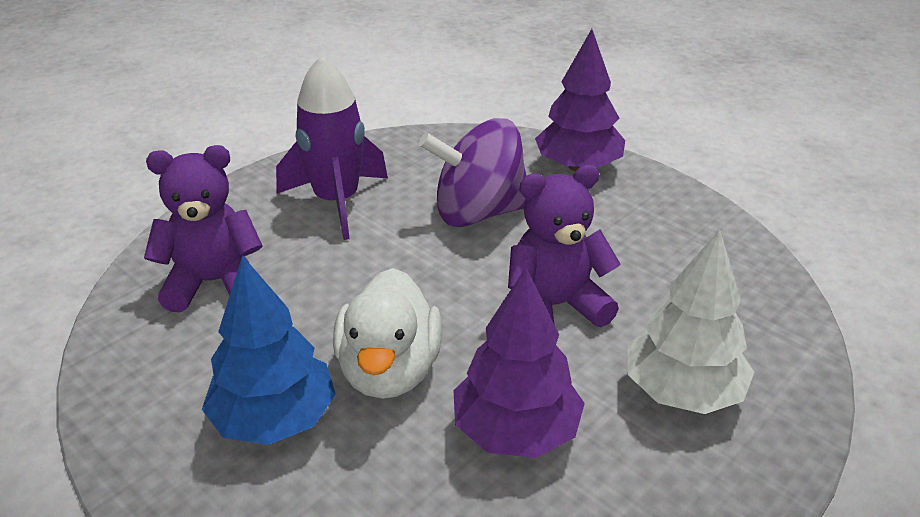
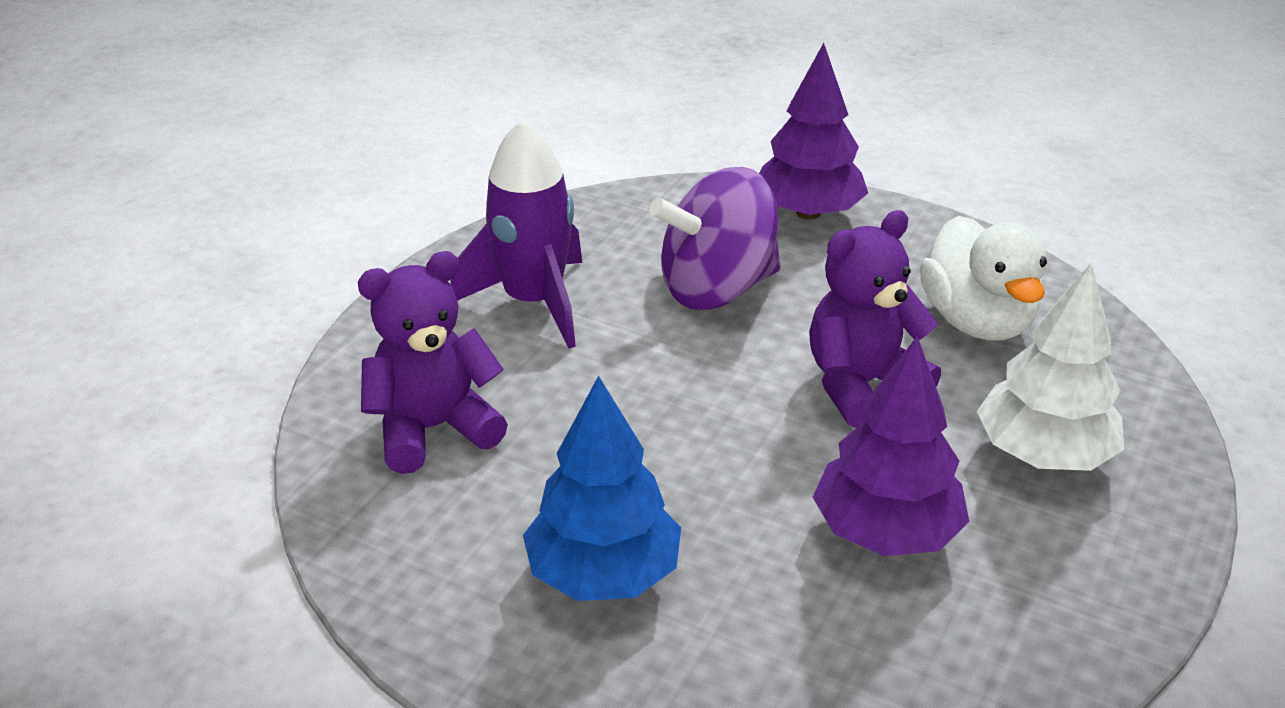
camera: 15 degrees left, 0 degrees up
white duck [333,268,442,399] -> white duck moved to [920,216,1047,341]

